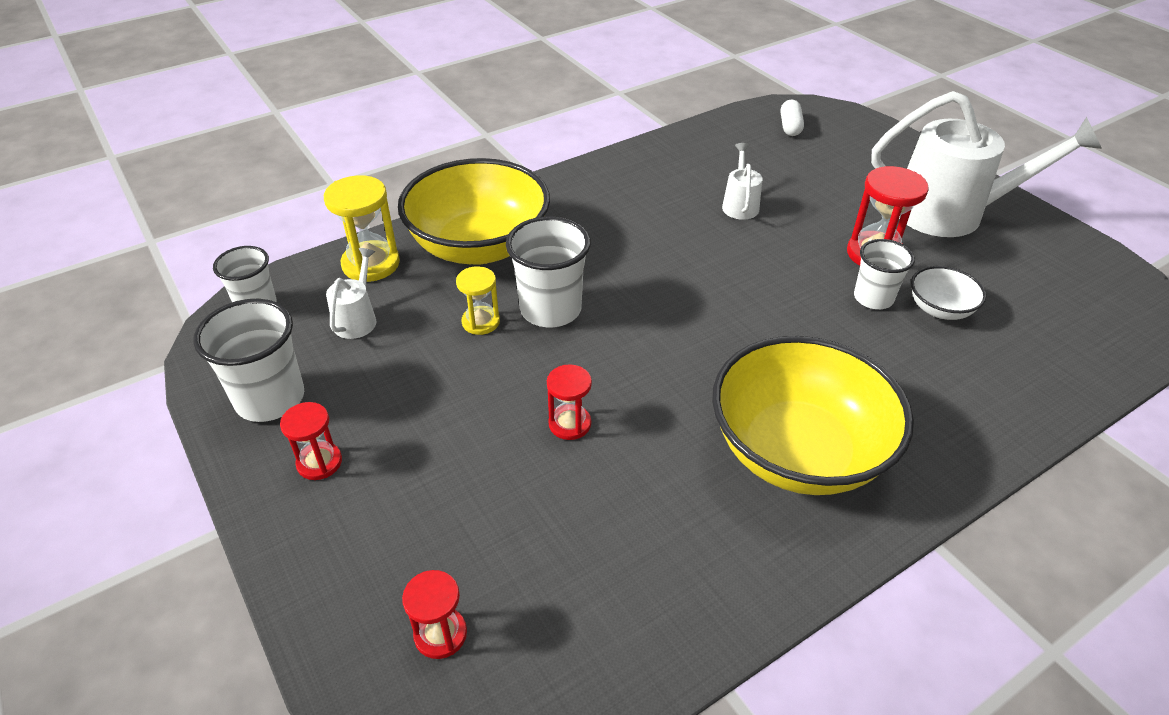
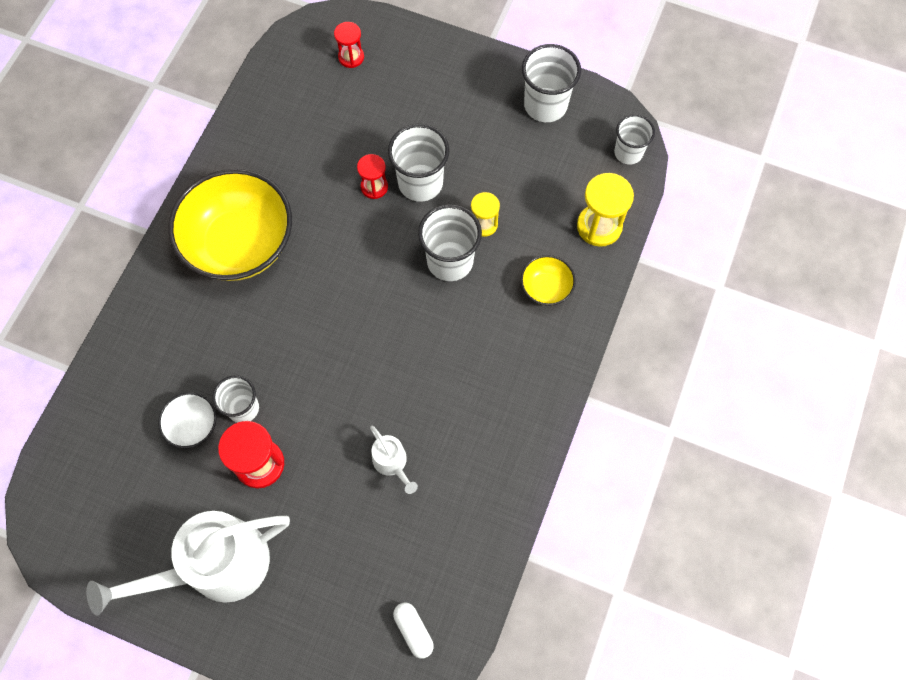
camera: 145 degrees right, 25 degrees up
red hourglass [280,402,342,480] -> none
white watering can [326,248,376,339] -> none
yellow bowl [398,158,550,265] -> yellow bowl [521,255,576,306], size x0.45
none -> white cup [388,124,449,202]

